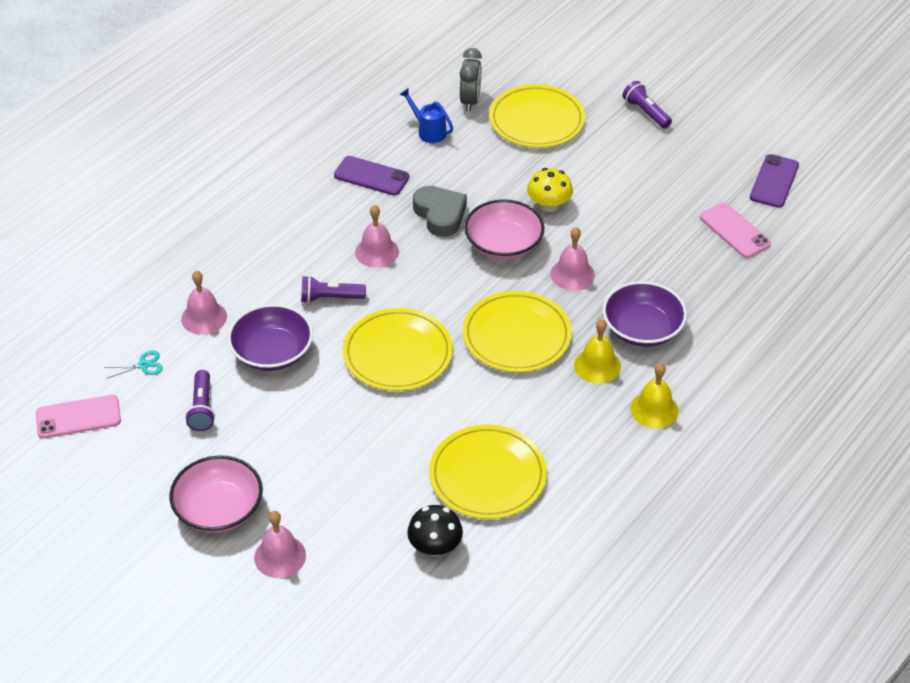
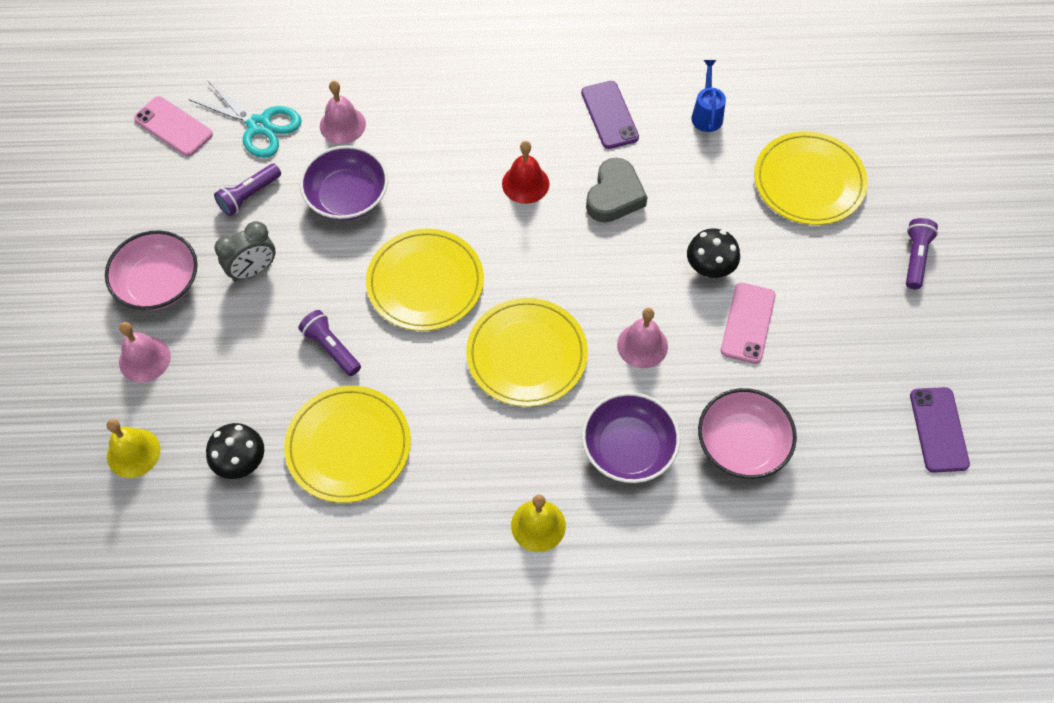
camera: 50 degrees right, 15 degrees up
turquoise scissors [104,351,163,379] -> turquoise scissors [188,80,302,158], size x2.08
purple flashlight [301,276,366,303] -> purple flashlight moved to [298,310,361,376]
pink bell [355,205,399,268] -> red bell [502,141,549,204]
grey clock [460,48,482,112] -> grey clock moved to [215,221,275,281]
pink bowl [464,199,545,260] -> pink bowl moved to [698,388,797,479]
yellow mushroom [527,168,573,212] -> black mushroom [687,228,740,278]
yellow bell [574,319,621,384] -> yellow bell moved to [106,419,161,478]
pink phone [700,203,771,258] -> pink phone moved to [721,283,776,364]
purple phone [750,154,799,208] -> purple phone turned 75 degrees counterclockwise [910,387,970,473]

